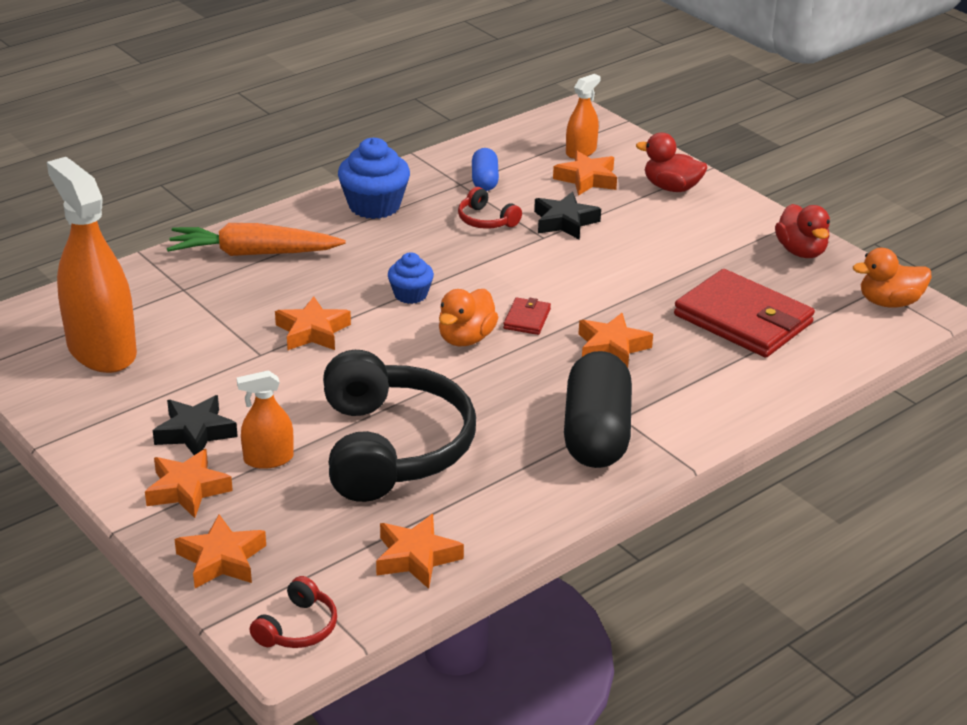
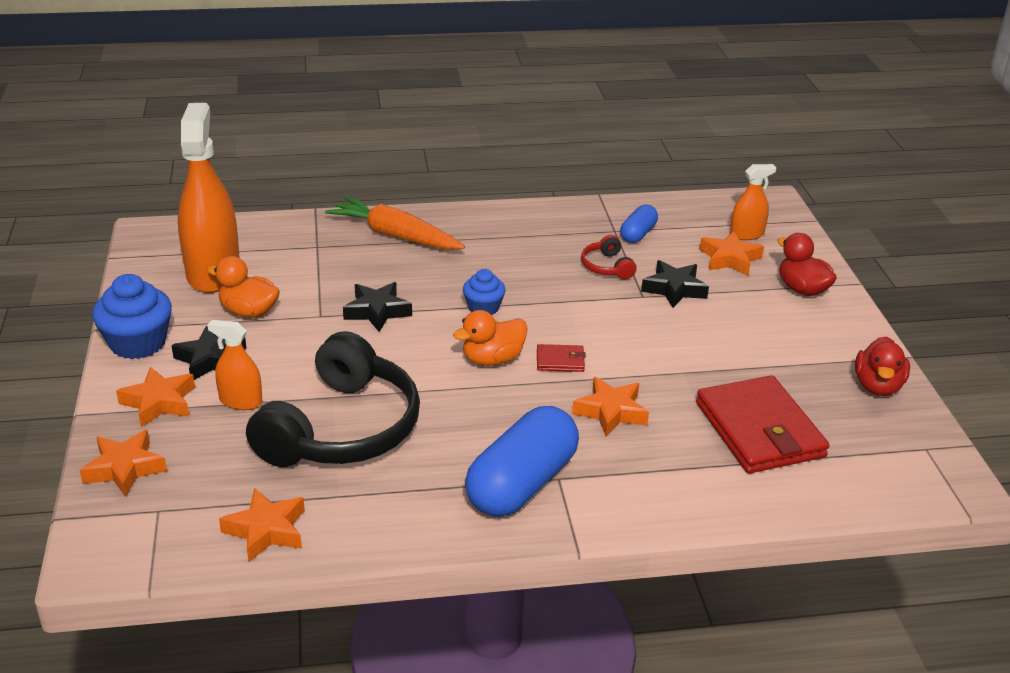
camera: 30 degrees right, 0 degrees up
red headphones [250,576,337,648] -> none
orange star [275,296,351,350] -> black star [343,282,412,332]
blue cupcake [338,138,410,219] -> blue cupcake moved to [92,274,172,359]
red wallet [503,298,551,335] -> red wallet turned 45 degrees clockwise [537,344,586,372]
black capsule [564,351,632,468] -> blue capsule [465,406,579,517]
orange duck [853,248,932,308] -> orange duck moved to [207,256,280,318]

